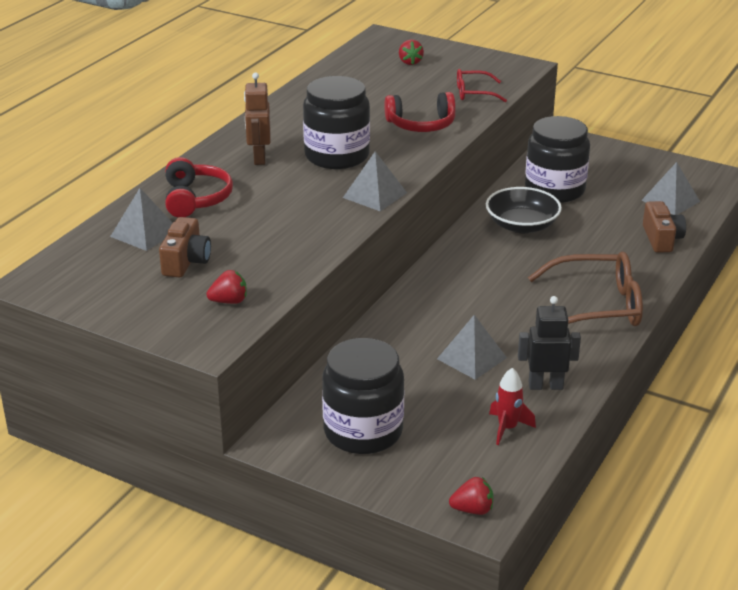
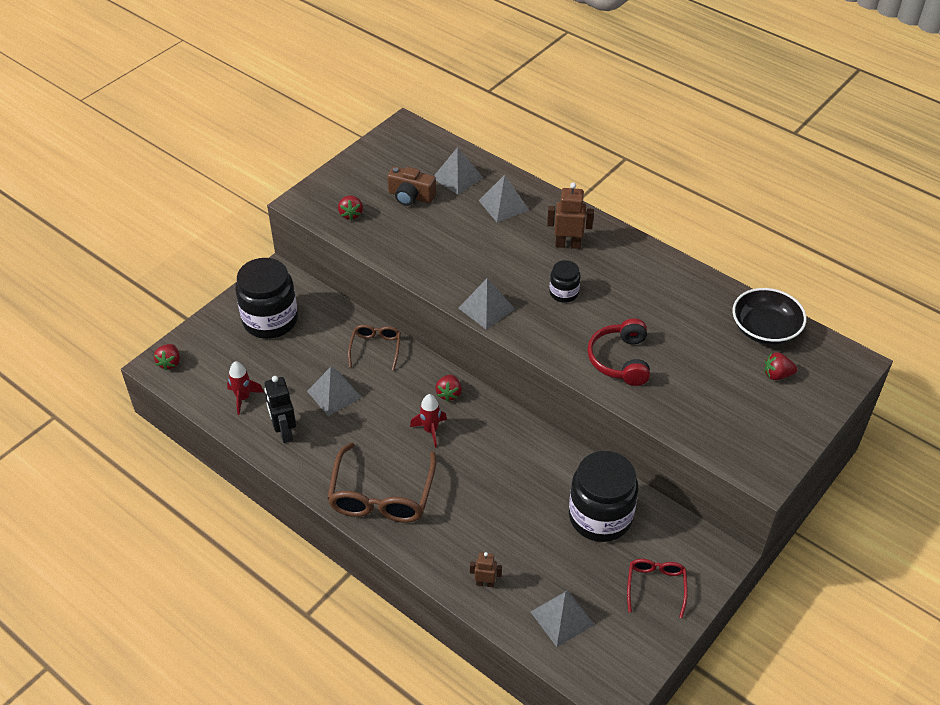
camera: 100 degrees right, 15 degrees up
red headphones [165,157,233,217] -> grey pyramid [479,175,529,222]
black jar [303,76,370,169] -> black jar [549,260,580,303], size x0.50
red glasses [457,69,507,102] -> red glasses moved to [627,559,688,618]
black bowl [486,187,562,233] -> black bowl moved to [732,288,807,345]
black robot [518,296,581,390] -> black robot turned 150 degrees clockwise [264,376,296,443]
brown camera [643,201,686,253] -> brown robot [470,552,502,587]
none -> brown glasses [348,325,401,371]
none -> red rocket [410,394,447,448]
none -> red strawberry [435,374,462,402]

